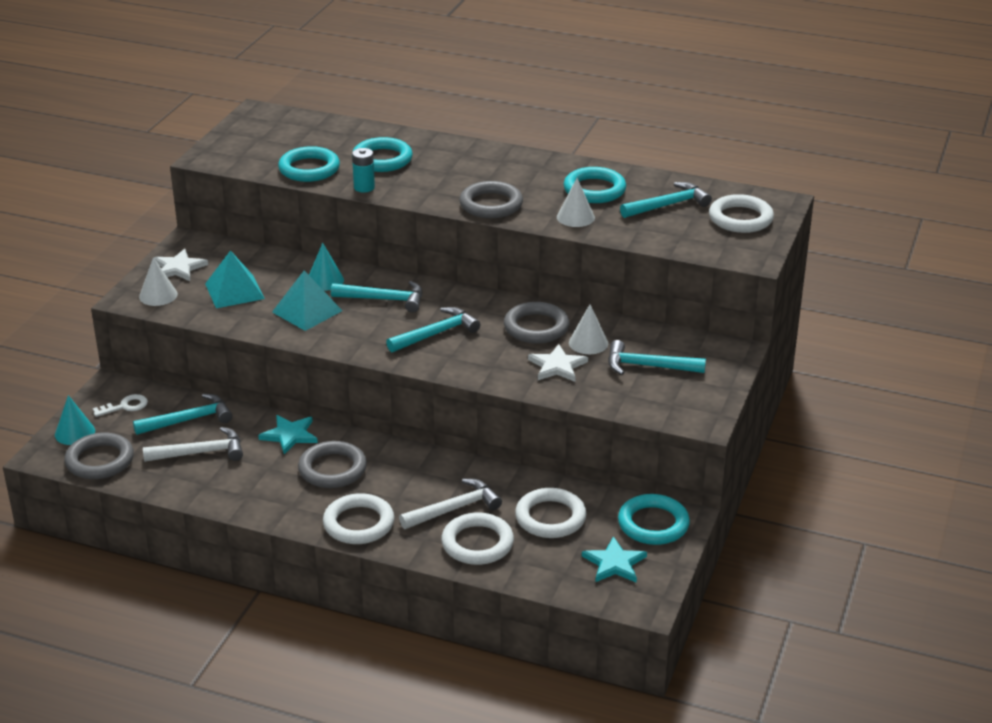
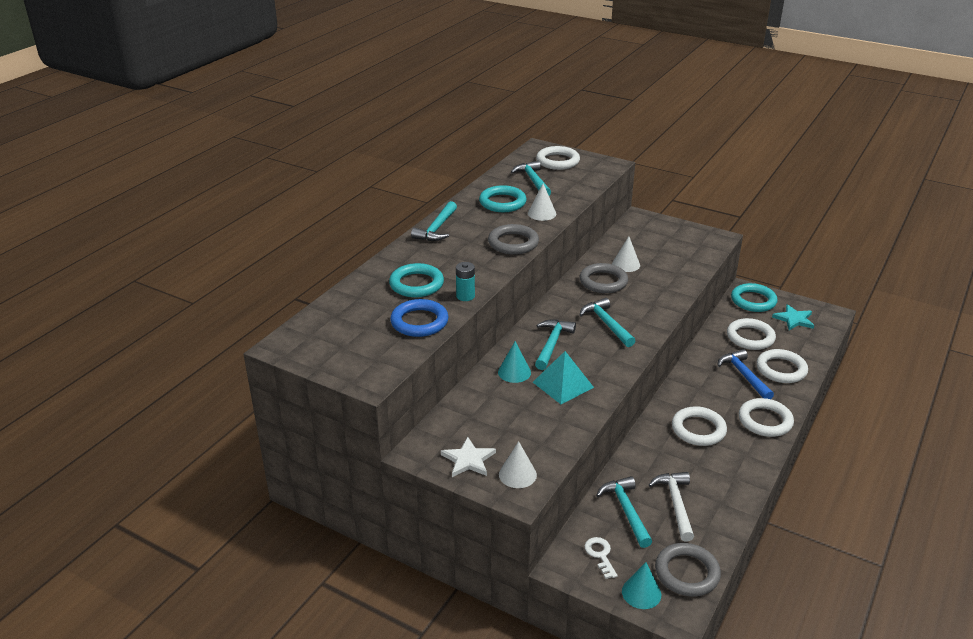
camera: 80 degrees left, 0 degrees up
turquoise pyramid [205,250,265,308] -> none
turquoise star [258,415,318,454] -> none
turquoise ring [278,146,340,182] -> blue ring [390,299,448,337]
grey ring [298,441,367,488] -> white ring [672,406,727,446]
white hammer [399,479,502,529] -> blue hammer [717,349,774,399]
white star [528,344,588,382] -> none
turquoise hammer [608,340,706,375] -> turquoise hammer moved to [411,201,457,241]

